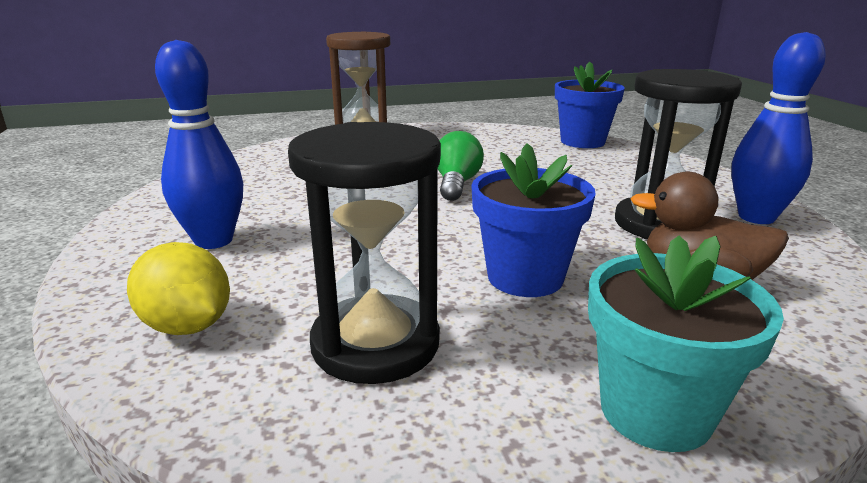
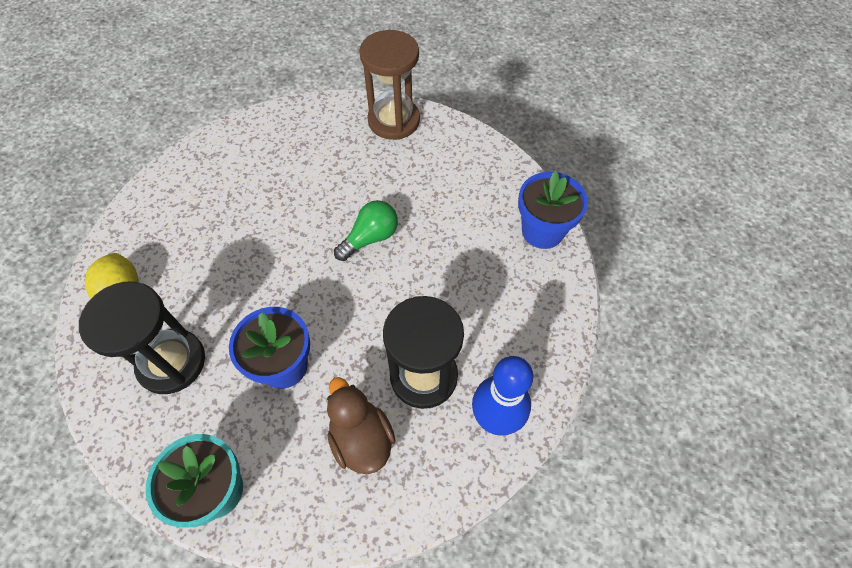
camera: 40 degrees right, 35 degrees up
blue bowling pin [155,40,243,249] -> none

